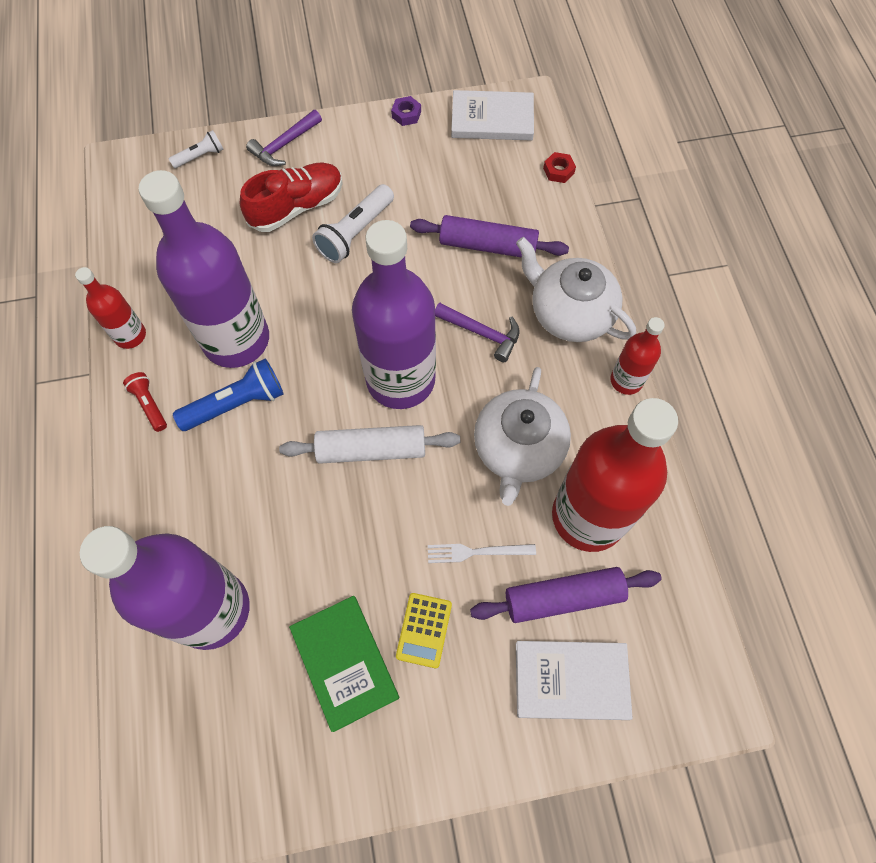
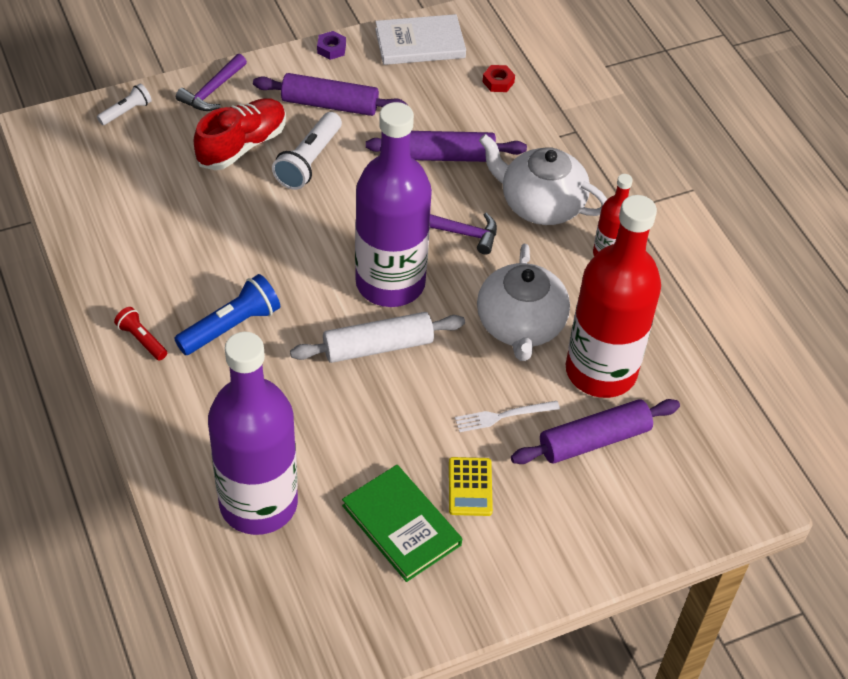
camera: 15 degrees left, 15 degrees down
red bottle [75,267,146,349] -> none
purple bottle [139,170,269,368] -> none
white book [516,641,632,720] -> none
none -> purple rolling pin [253,73,408,116]

